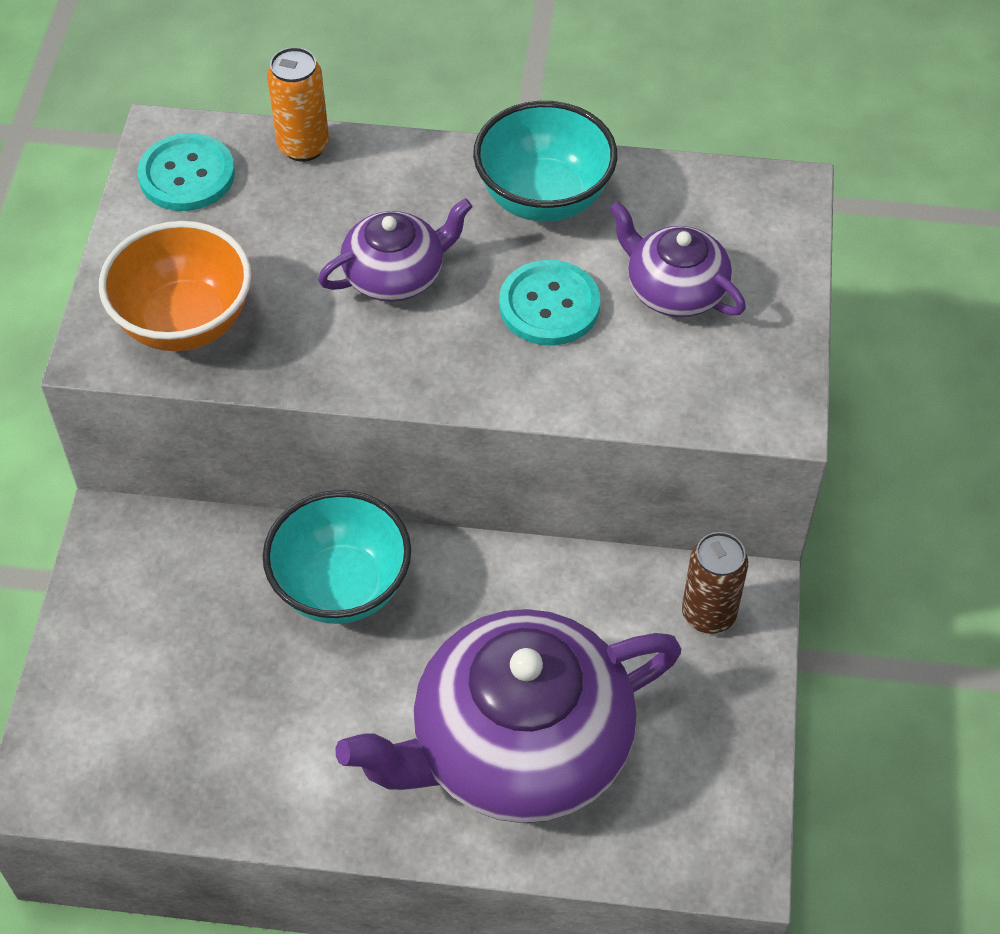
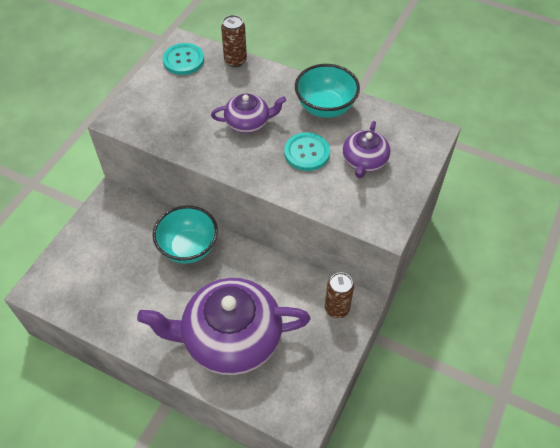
camera: 20 degrees right, 0 degrees up
orange bowl [99,221,251,351] -> none
orange can [267,47,329,162] -> brown can [221,15,247,67]
purple teapot [609,201,746,317] -> purple teapot turned 135 degrees counterclockwise [343,121,390,178]

